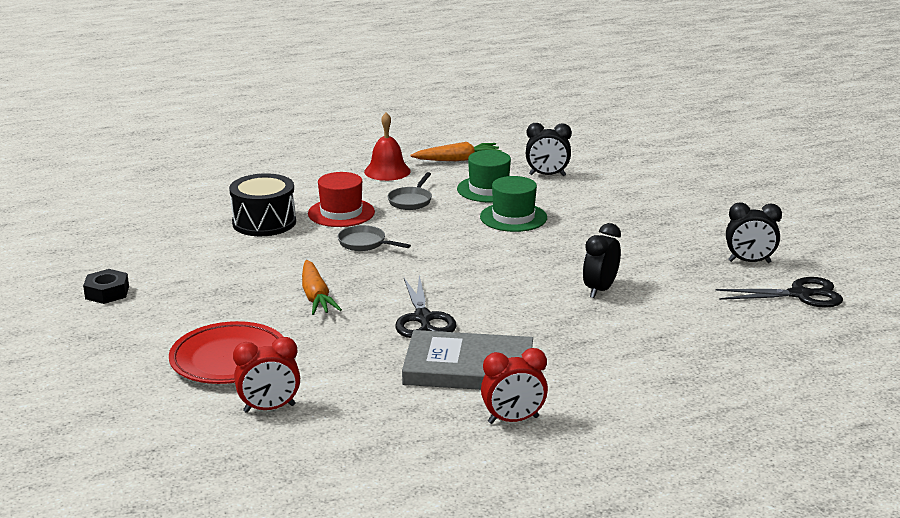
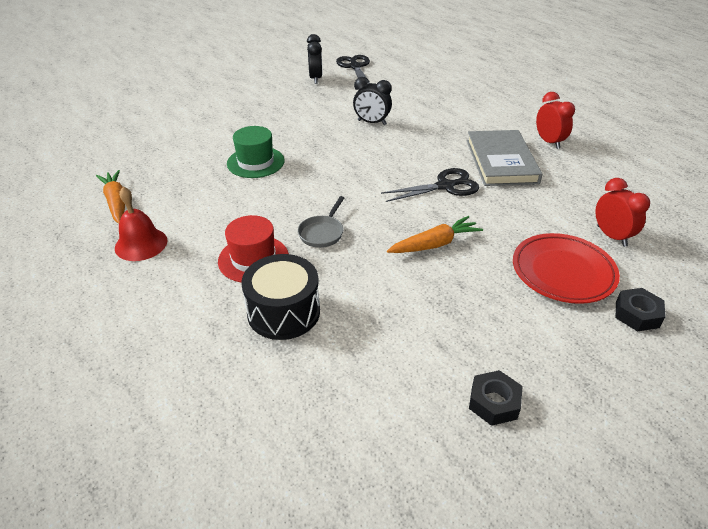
camera: 100 degrees left, 15 degrees up
grey pan [388,172,432,210] -> none
green hat [457,150,511,202] -> none
black clock [526,123,572,176] -> none
none -> black nut [616,288,665,332]

